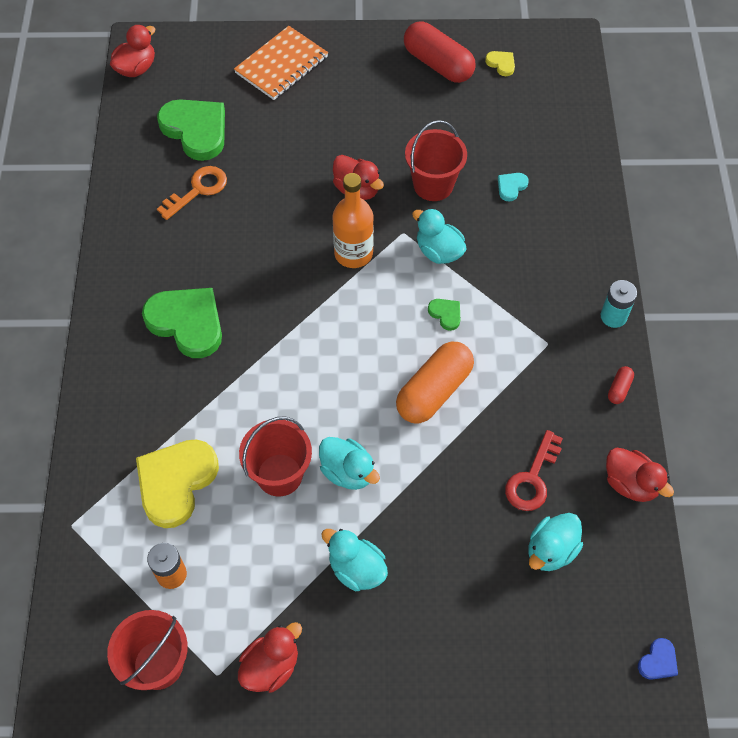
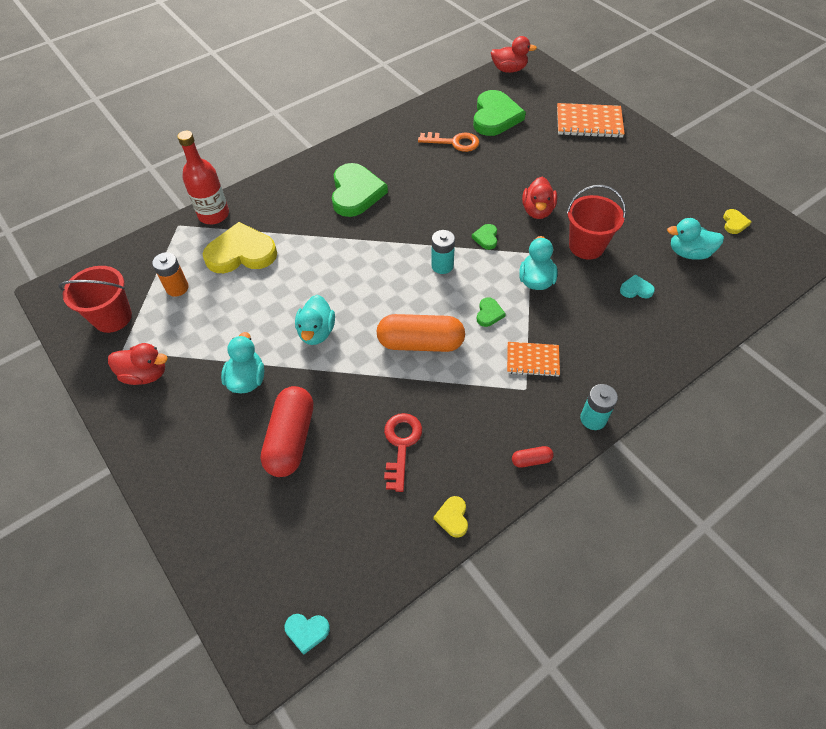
camera: 55 degrees right, 5 degrees down
red bucket [239,416,312,497] -> none
orange bottle [333,173,374,268] -> green heart [471,224,497,250]
red capsule [404,21,476,83] -> red capsule moved to [261,386,313,477]
red key [505,430,563,511] -> red key turned 105 degrees clockwise [384,413,422,492]
turquoise duck [528,513,583,571] -> turquoise duck moved to [667,218,724,260]
red duck [606,448,674,502] -> yellow heart [433,496,468,538]
blue heart [638,638,678,680] -> turquoise heart [285,614,330,655]
none -> red bottle [177,131,229,224]
none -> turquoise battery [431,230,455,274]
none -> orange notebook [507,342,560,377]

